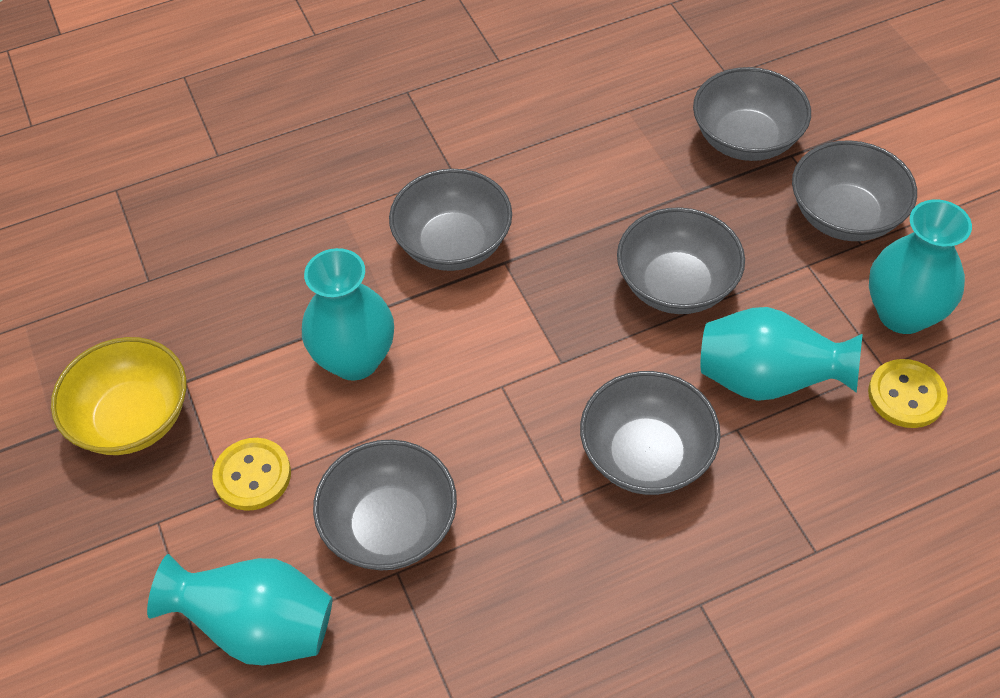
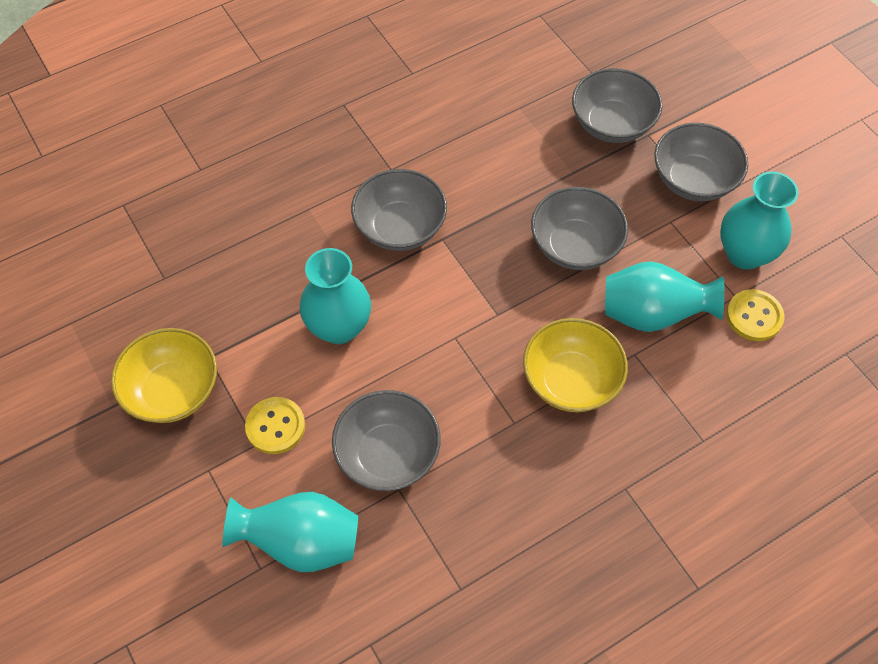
camera: 10 degrees left, 5 degrees up
grey bowl [580,371,721,495] -> yellow bowl [523,318,628,412]

